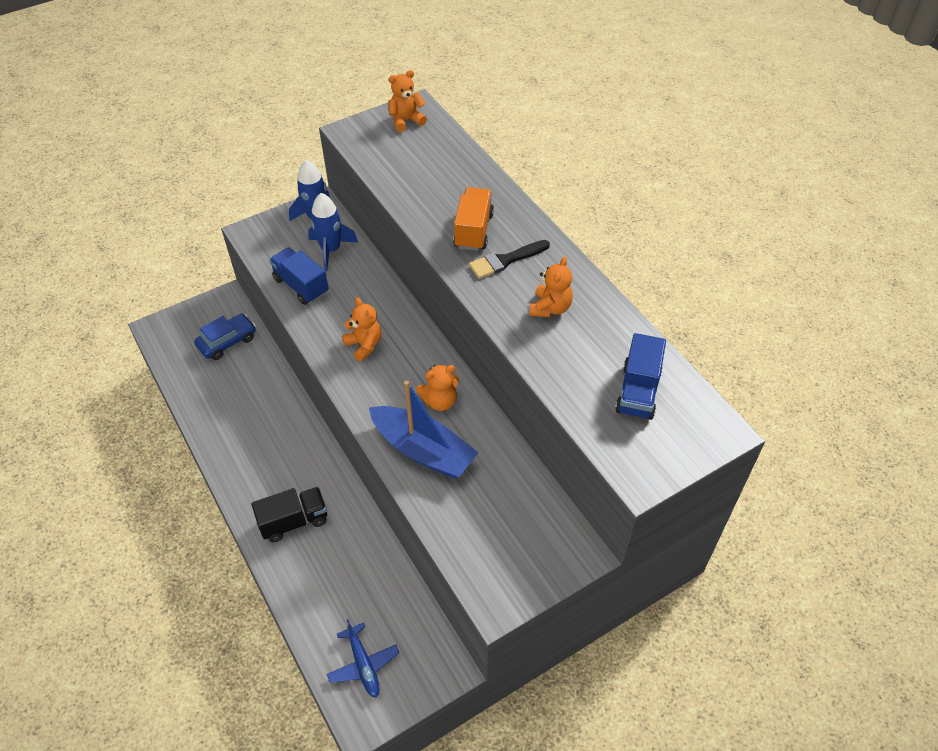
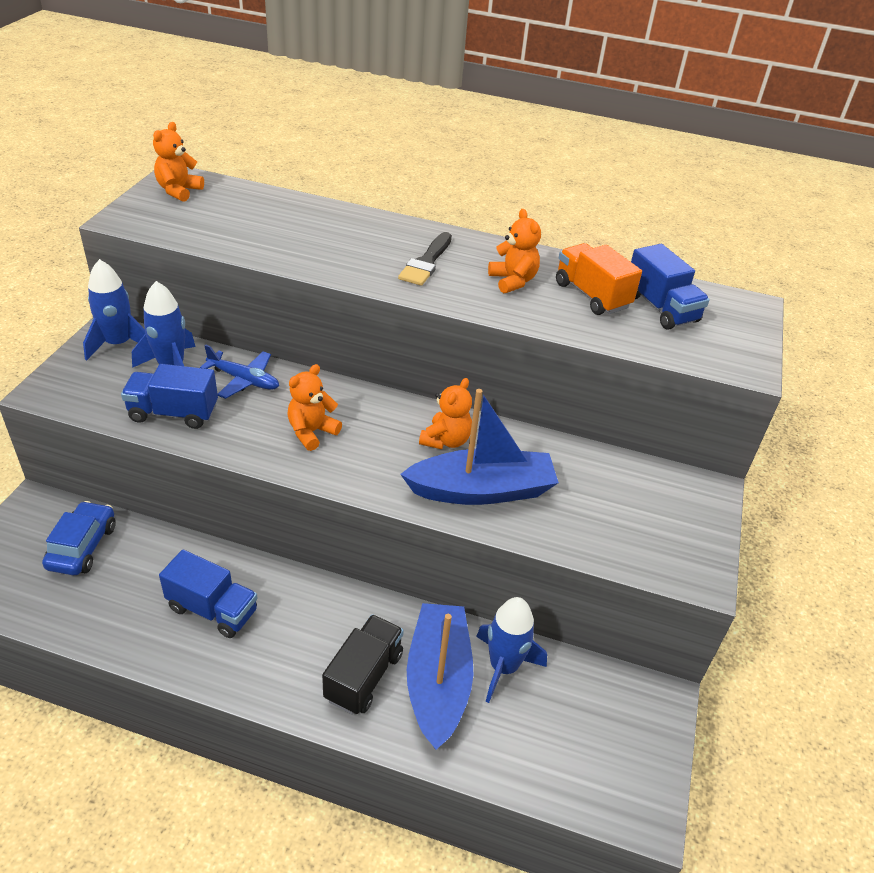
camera: 45 degrees left, 10 degrees down
blue plane [327,619,399,697] -> blue plane moved to [200,344,279,399]
orange teddy bear [342,298,382,362] -> orange teddy bear turned 60 degrees counterclockwise [287,364,342,451]
orange truck [453,187,494,251] -> orange truck moved to [556,243,642,315]
none -> blue truck [159,550,258,638]
none -> blue boat [407,603,473,750]
none -> blue rocket [476,597,547,703]

